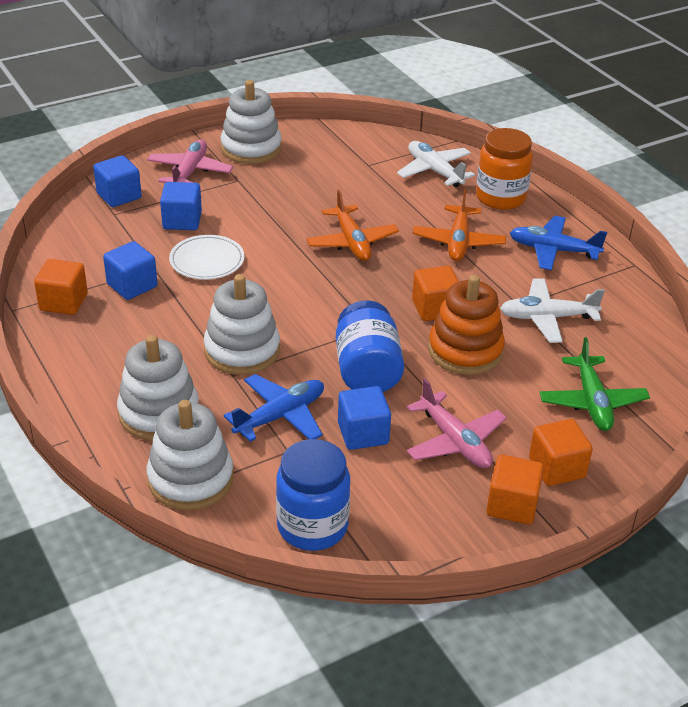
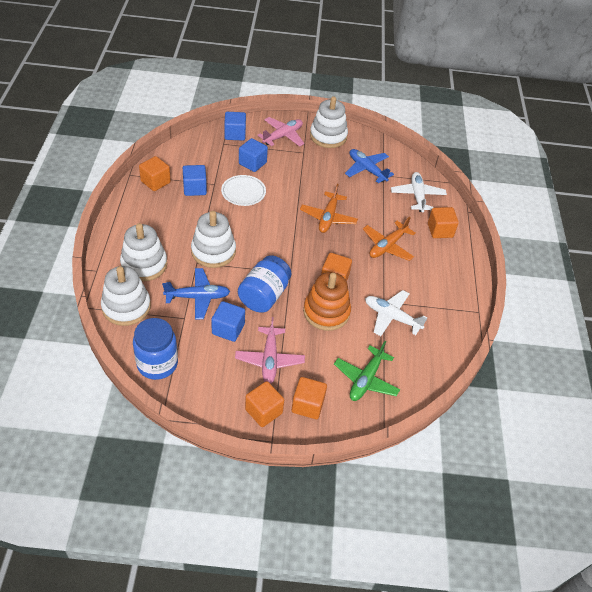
camera: 30 degrees right, 10 degrees up
orange jar [476,128,533,210] -> orange cube [428,207,459,238]
blue plane [510,216,607,270] -> blue plane moved to [345,149,394,183]

